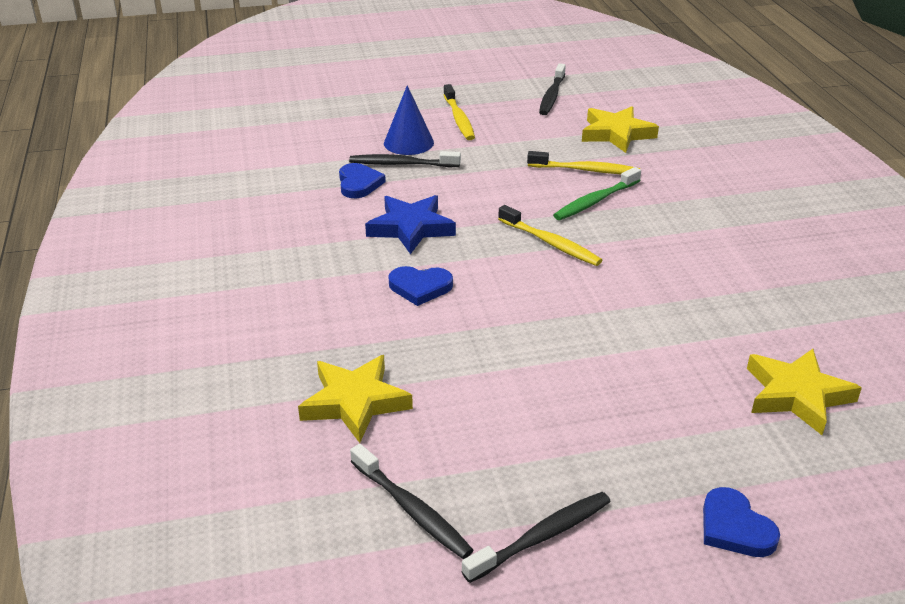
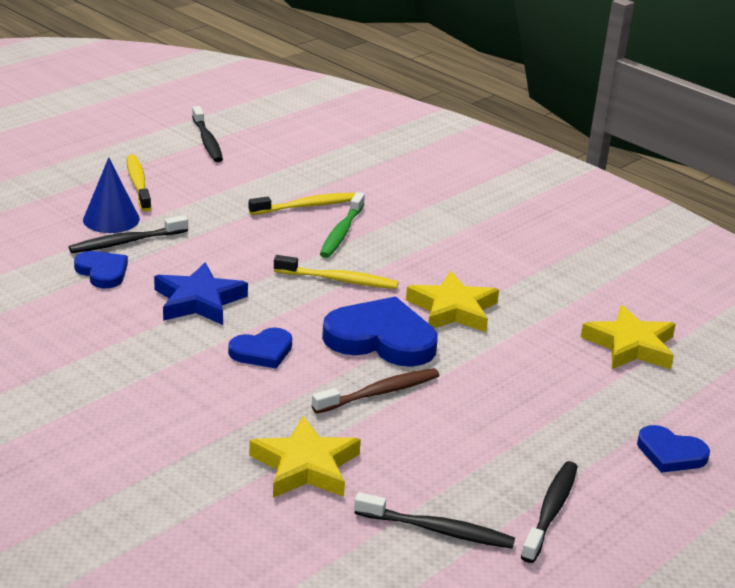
camera: 35 degrees left, 5 degrees down
yellow toothbrush [443,84,475,140] -> yellow toothbrush turned 150 degrees counterclockwise [127,155,151,211]
yellow star [582,106,659,153] -> yellow star moved to [406,271,499,332]
none -> brown toothbrush [312,368,440,414]
none -> blue heart [322,296,438,367]

